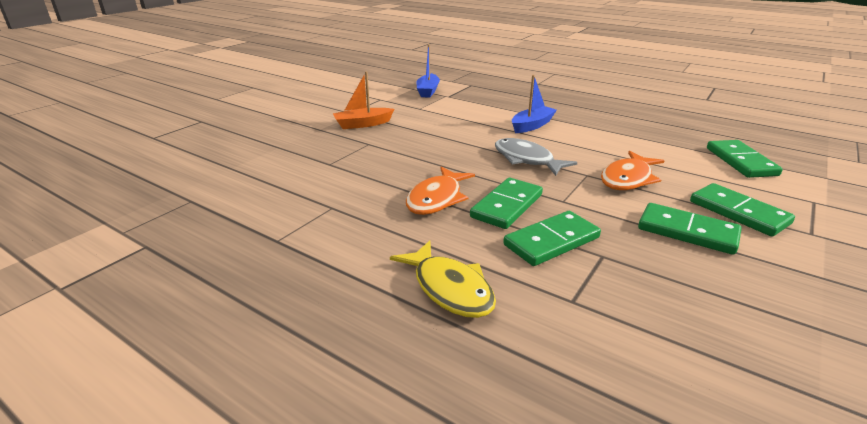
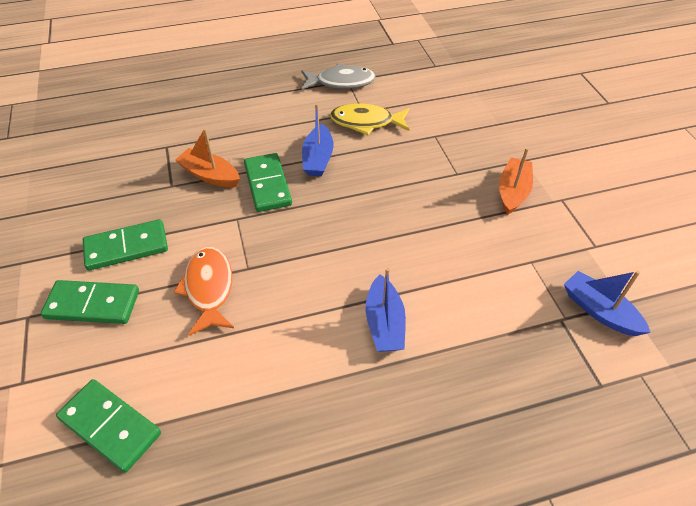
camera: 130 degrees right, 20 degrees up
yellow fish [390,241,496,318] -> yellow fish moved to [330,103,410,135]
orange fish [406,166,475,215] -> blue boat [302,103,334,176]
grey fish [495,138,577,176] -> grey fish moved to [301,64,376,90]
green domino [503,211,601,266] -> orange boat [175,128,240,187]

